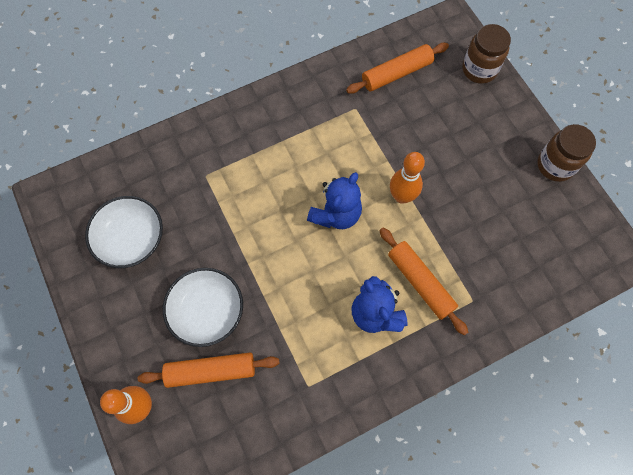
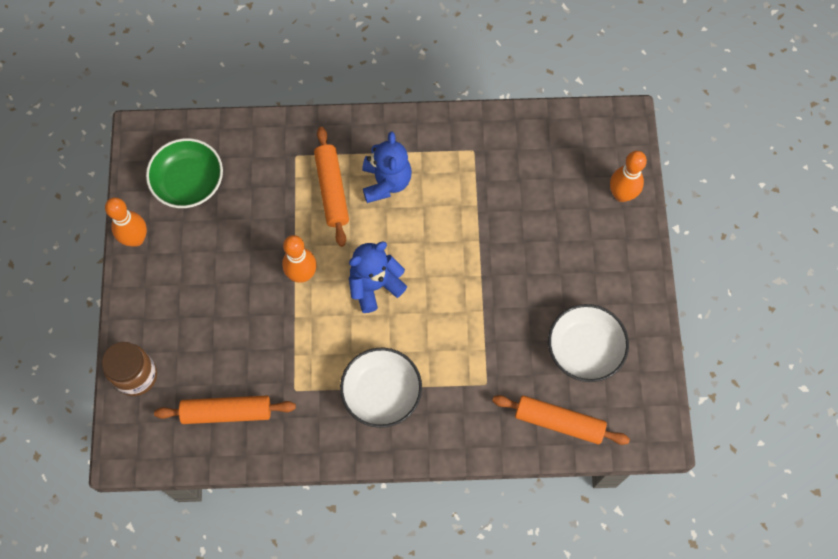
camera: 155 degrees left, 0 degrees up
orange rolling pin [138,353,280,388] -> orange rolling pin moved to [492,395,630,445]
white bowl [163,268,243,347] -> white bowl moved to [340,348,422,428]
brown jar [537,124,596,182] -> orange bowling pin [105,197,147,247]
none -> green bowl [146,138,223,208]

